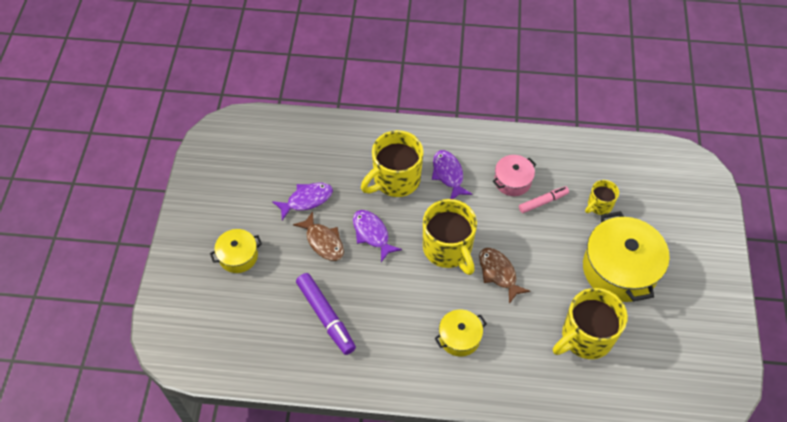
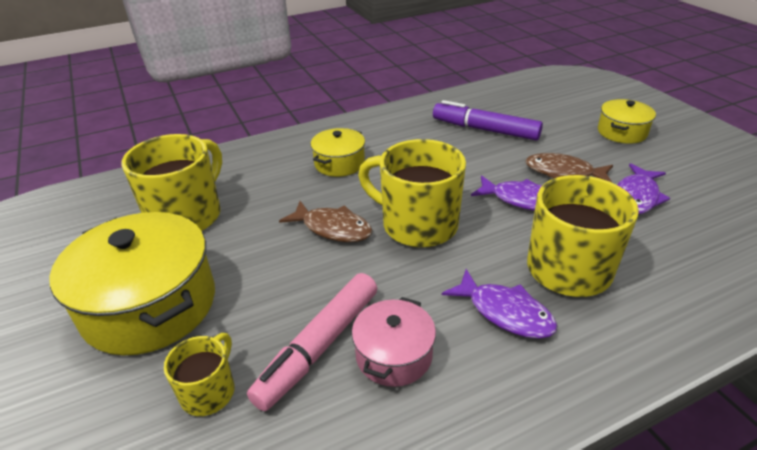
camera: 150 degrees right, 20 degrees down
pink marker [519,186,569,213] -> pink marker [247,273,377,411], size x1.62

